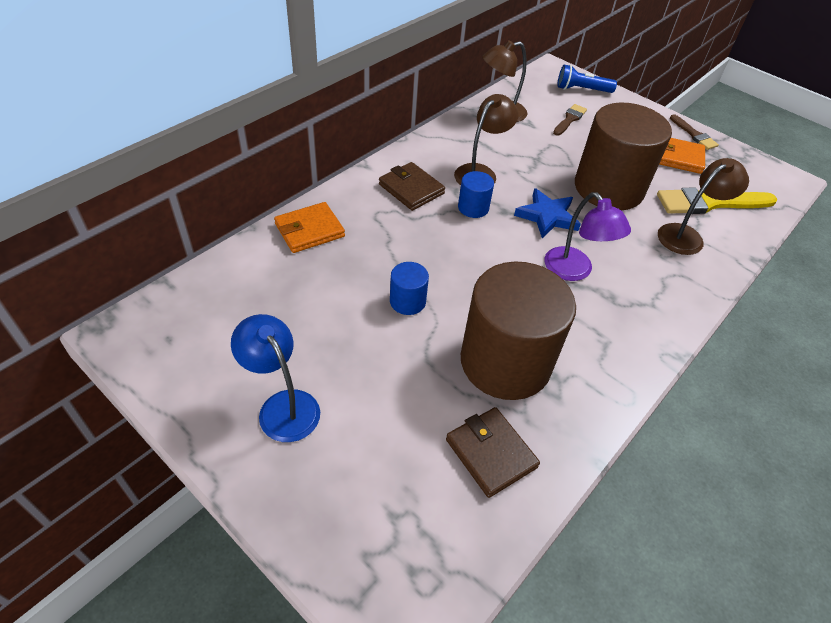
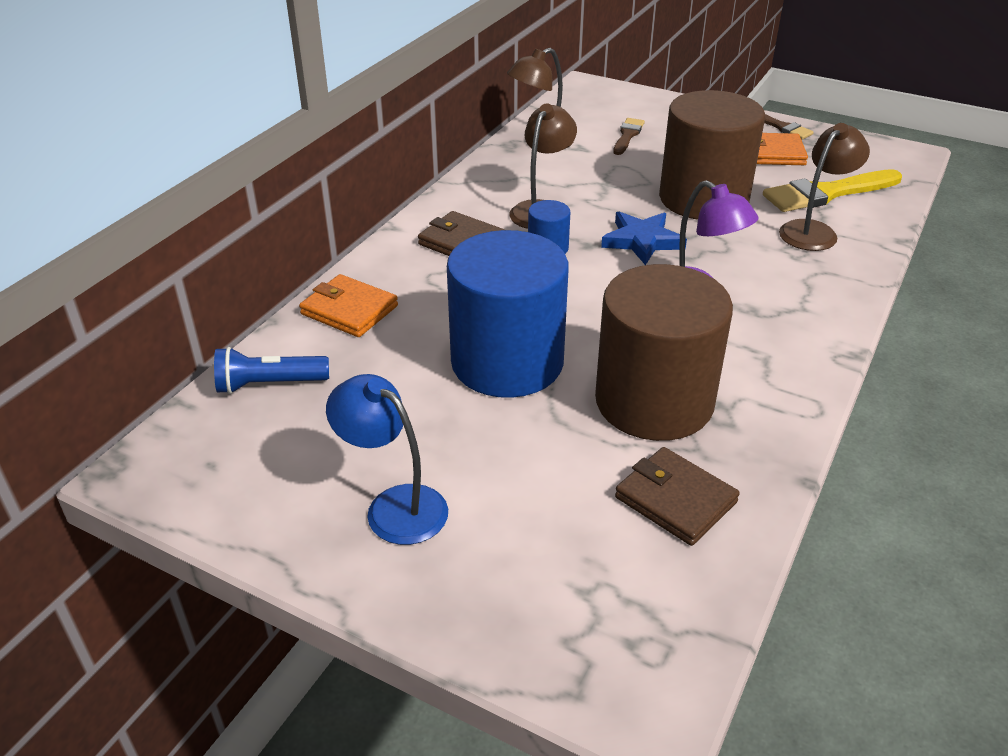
camera: 10 degrees left, 10 degrees down
orange wallet [274,202,345,253] -> orange wallet turned 75 degrees clockwise [299,274,398,337]
blue cylinder [390,262,429,315] -> blue cylinder [447,230,569,398], size x2.35
blue flashlight [557,65,617,93] -> blue flashlight moved to [214,347,329,394]

